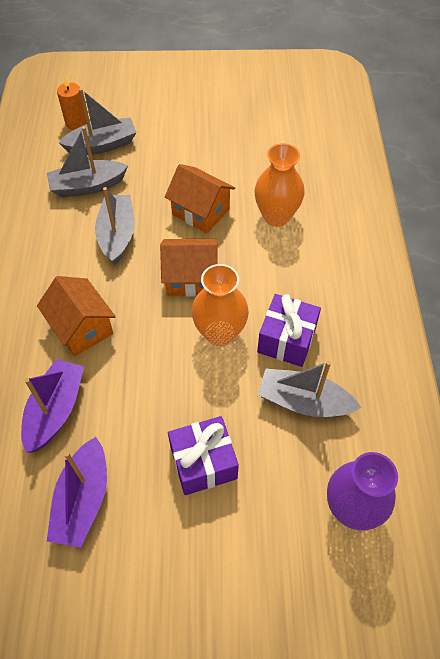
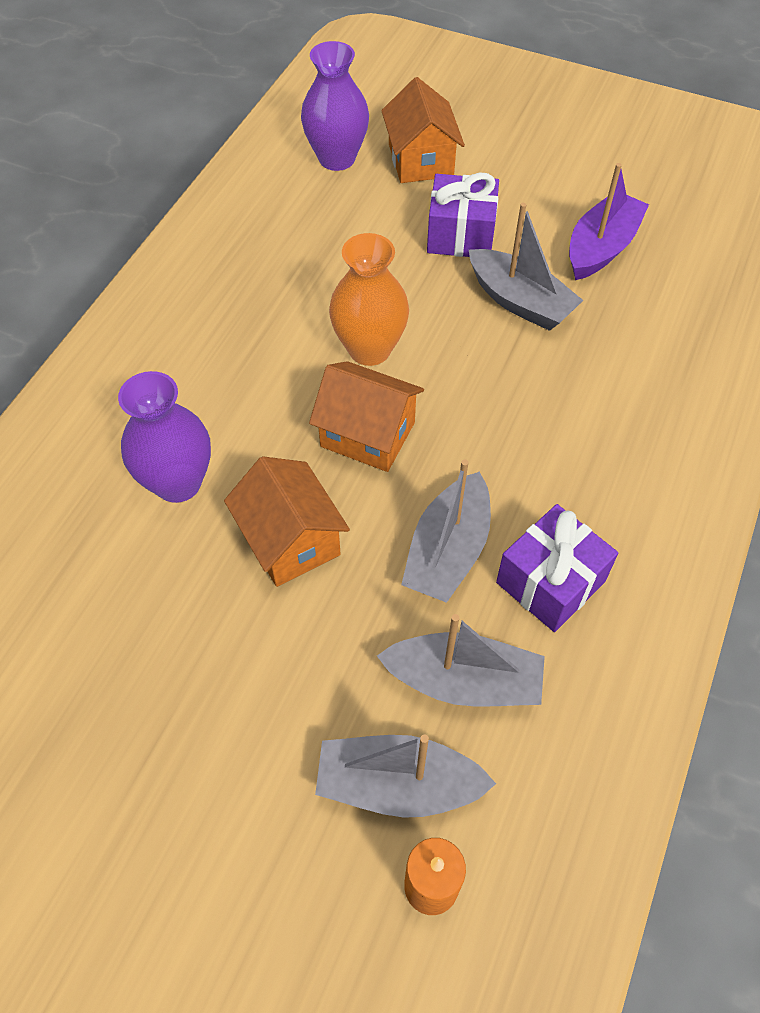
camera: 155 degrees left, 0 degrees up
purple boat [21,359,84,453] -> none
orange house [37,276,116,356] -> orange house moved to [381,77,465,183]
orange vase [254,143,304,227] -> purple vase [118,371,211,503]
purple gift [257,294,321,367] -> purple gift moved to [496,504,618,632]
grey boat [258,361,362,418] -> grey boat moved to [469,203,583,331]

